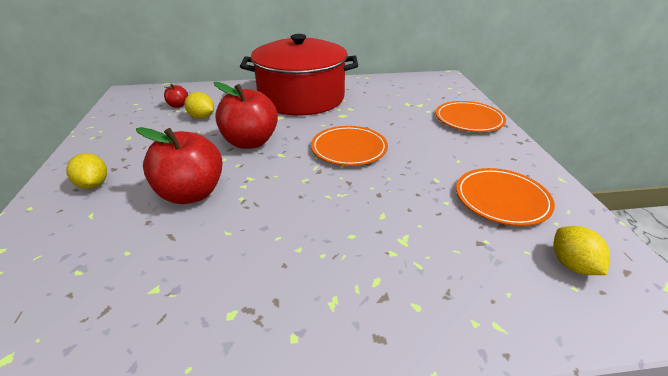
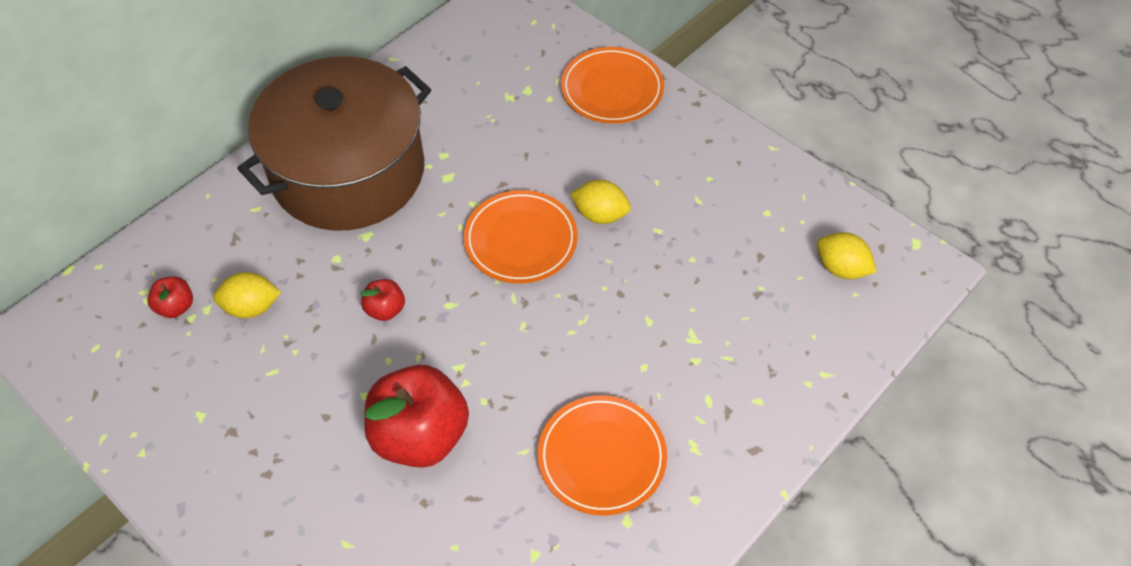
camera: 40 degrees left, 20 degrees up
yellow lemon [66,153,107,189] -> yellow lemon moved to [570,180,631,224]
red apple [214,82,278,149] -> red apple [360,279,405,321], size x0.45
red pot [240,34,358,116] -> brown pot [237,56,431,231]
orange plate [456,168,555,226] -> orange plate moved to [538,395,667,515]

